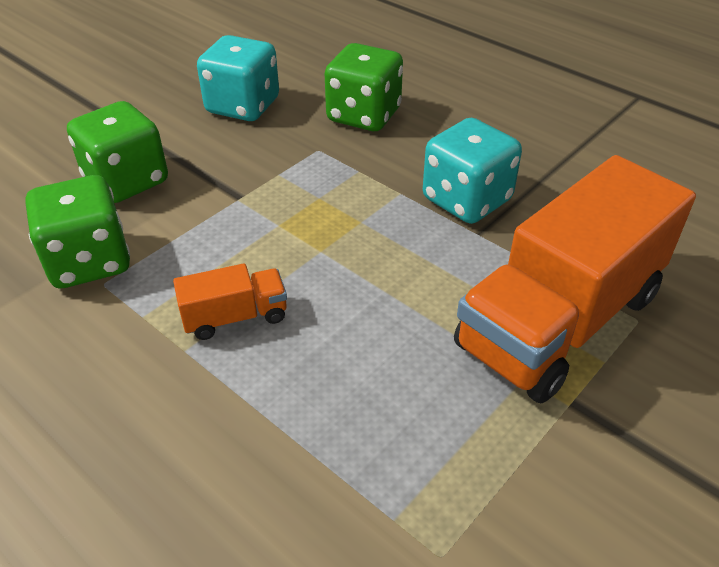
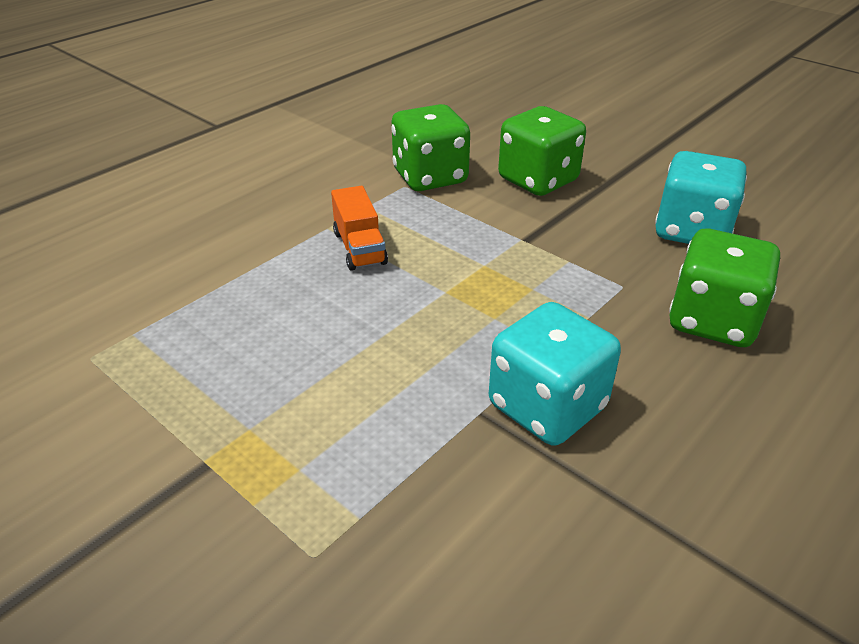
camera: 90 degrees right, 5 degrees down
orange truck [454,155,696,404] -> none

